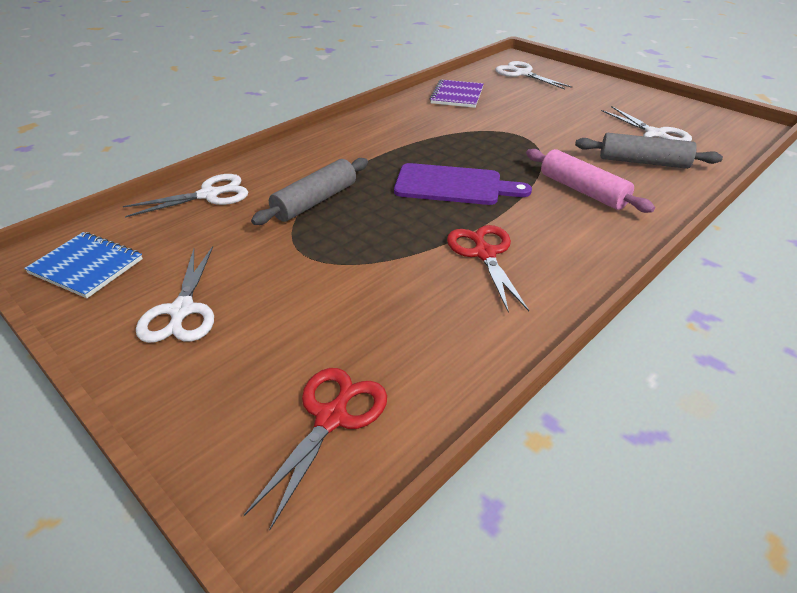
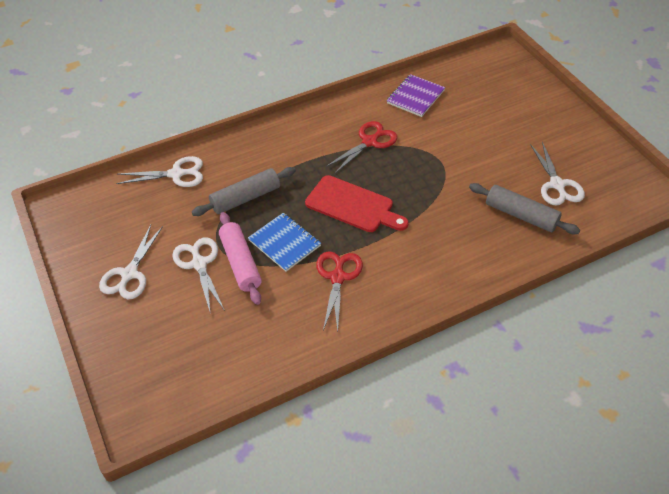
camera: 20 degrees right, 10 degrees up
blue notebook [24,232,143,298] -> blue notebook moved to [248,213,321,272]
red scissors [244,368,387,530] -> red scissors moved to [325,121,397,174]
purple cutting board [394,163,532,205] -> red cutting board [305,175,409,232]
white scissors [495,61,572,90] -> white scissors moved to [172,238,225,314]
pink rolling pin [526,149,655,213] -> pink rolling pin moved to [219,212,262,305]

